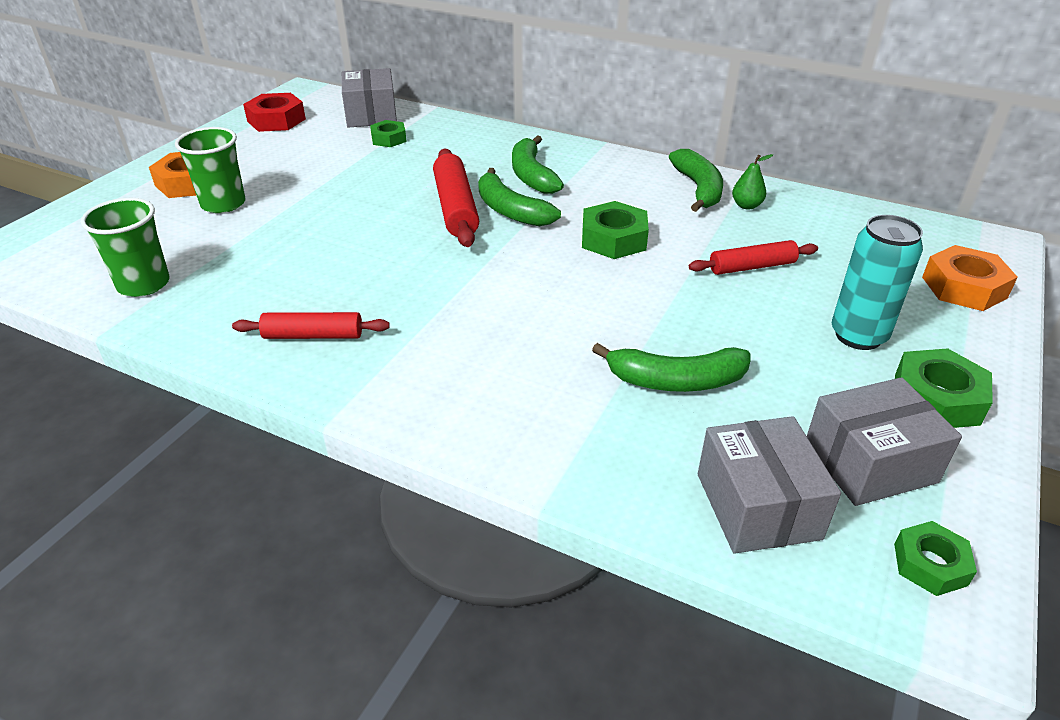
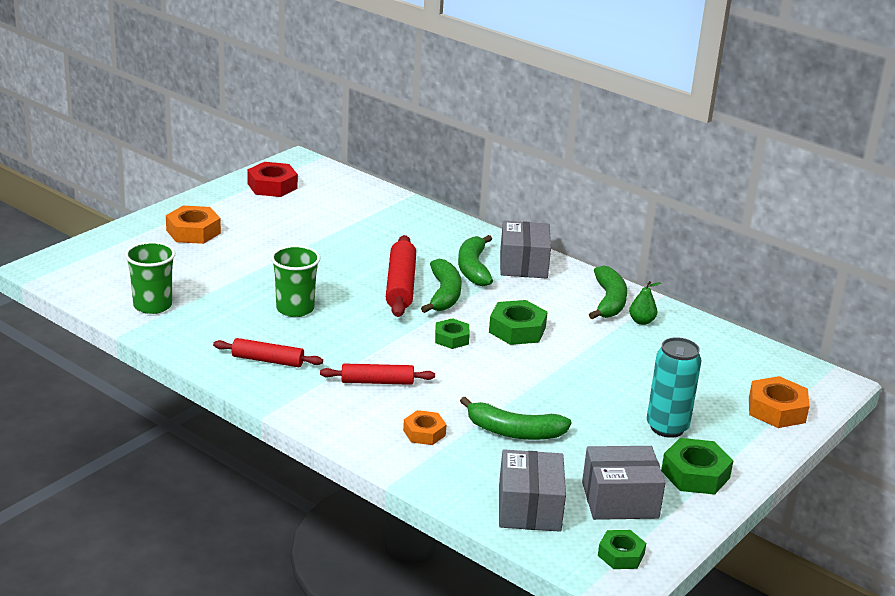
camera: 10 degrees right, 10 degrees down
green cup [175,127,246,213] -> green cup moved to [271,245,320,317]
grey box [342,68,397,128] -> grey box moved to [500,221,551,278]
green nut [370,120,407,147] -> green nut moved to [435,318,470,349]
green banana [478,168,561,226] -> green banana turned 150 degrees counterclockwise [421,259,462,313]
red rolling pin [689,240,818,275] -> red rolling pin moved to [320,363,435,385]
none -> orange nut [403,410,447,445]

